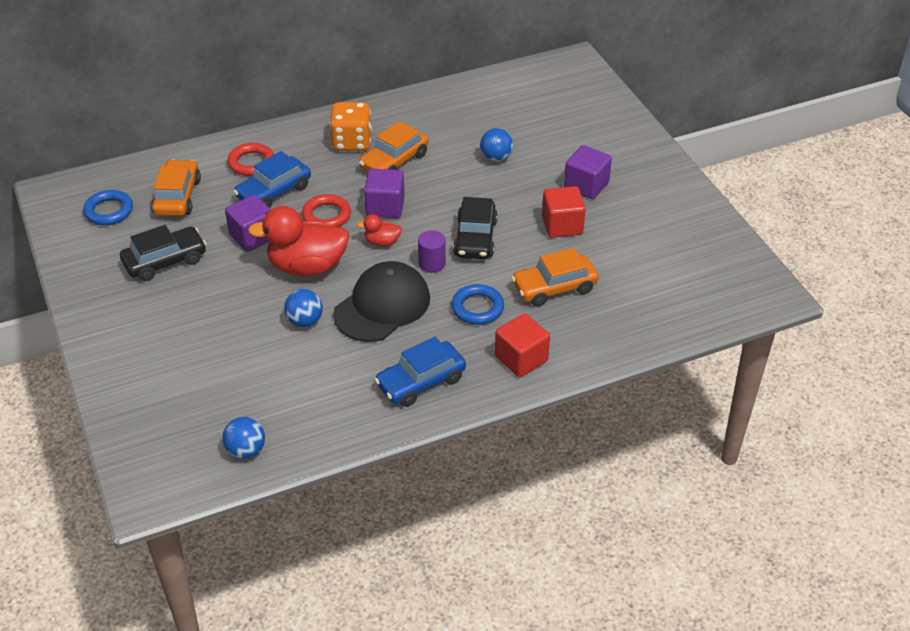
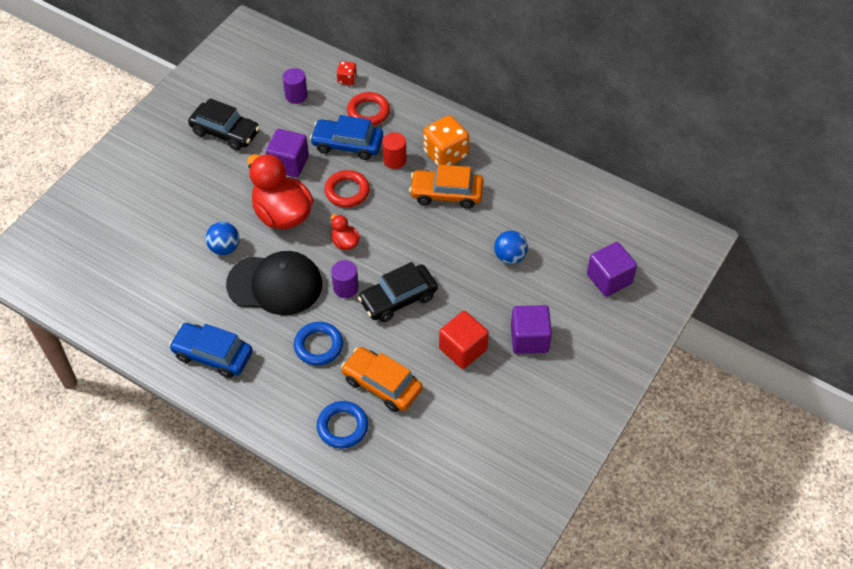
camera: 55 degrees right, 10 degrees up
blue ring [83,190,133,225] -> blue ring moved to [317,401,368,448]
orange car [151,159,201,216] -> purple cylinder [282,68,308,104]
blue ball [222,417,265,459] -> none
purple cube [364,169,405,218] -> purple cube moved to [587,242,637,297]
red cube [495,314,550,377] -> none
none -> red dice [337,61,357,85]
none -> red cylinder [382,132,406,169]

